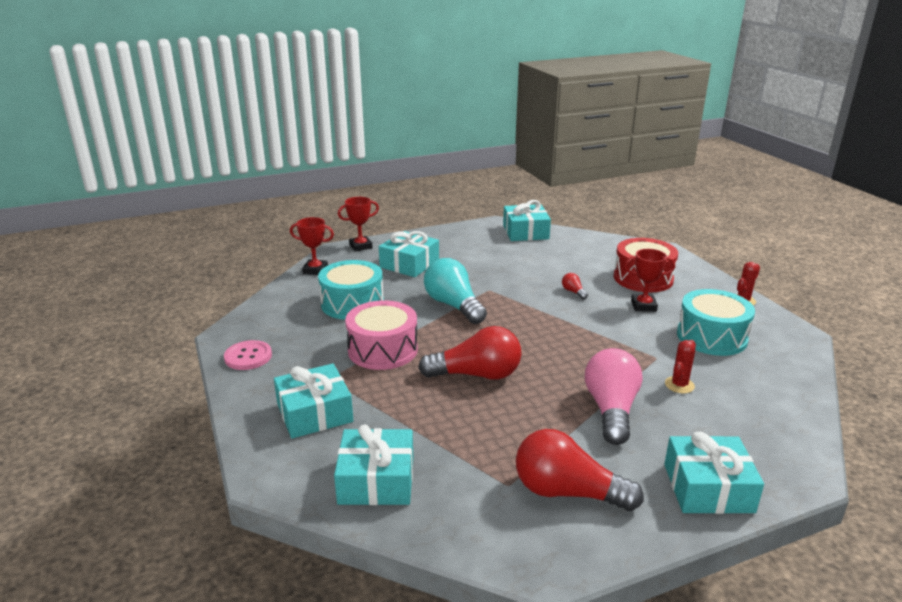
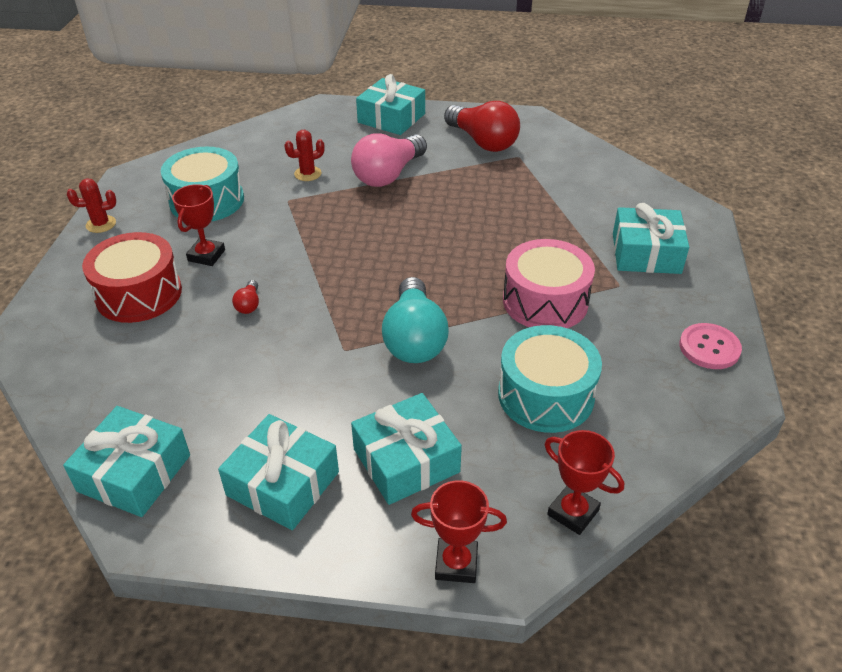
camera: 150 degrees left, 15 degrees up
turquoise gift [334,425,413,505] -> turquoise gift moved to [218,414,339,530]
red light bulb [418,326,521,380] -> none
red trophy [624,249,675,312] -> red trophy turned 75 degrees clockwise [172,184,225,266]

